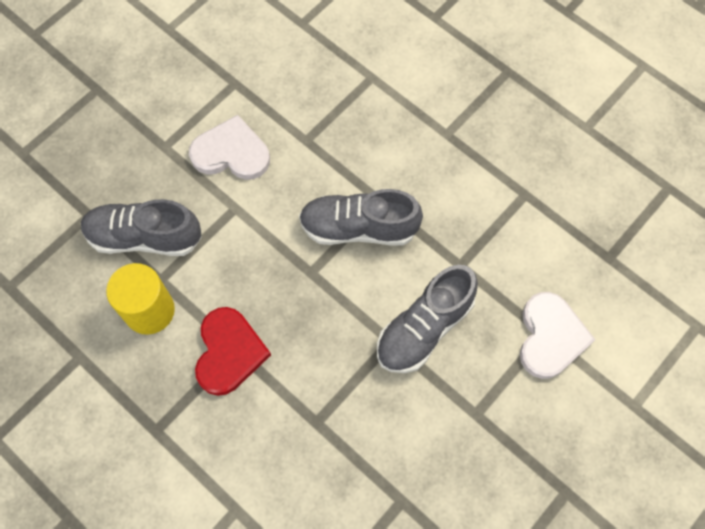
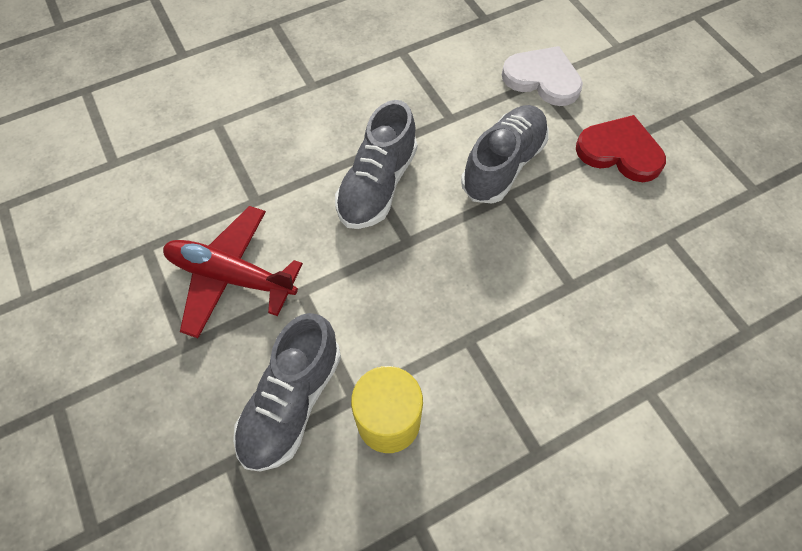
camera: 70 degrees left, 5 degrees down
white heart [189,115,270,180] -> red plane [163,206,303,338]
red heart [195,307,271,396] -> red heart moved to [576,115,666,182]
grey shoe [377,265,478,373] -> grey shoe turned 120 degrees counterclockwise [461,105,549,203]

